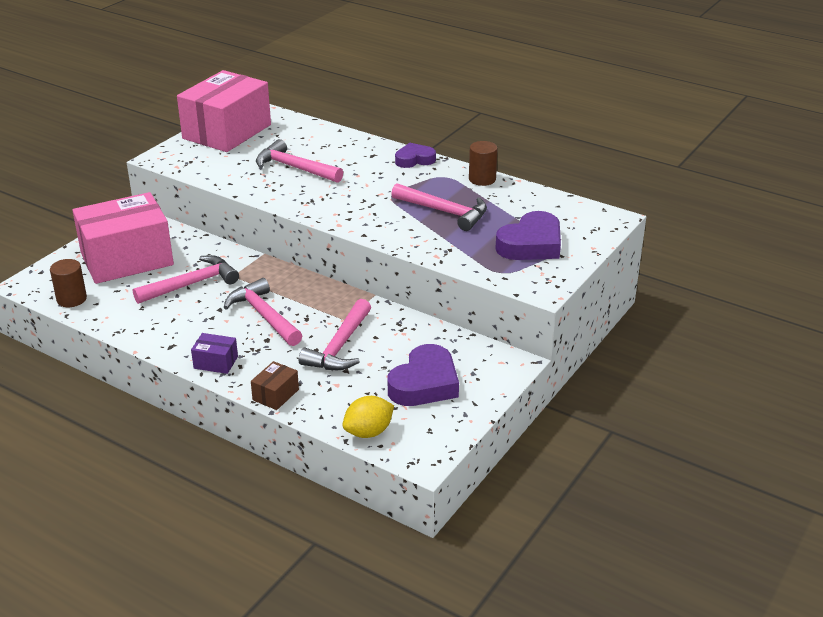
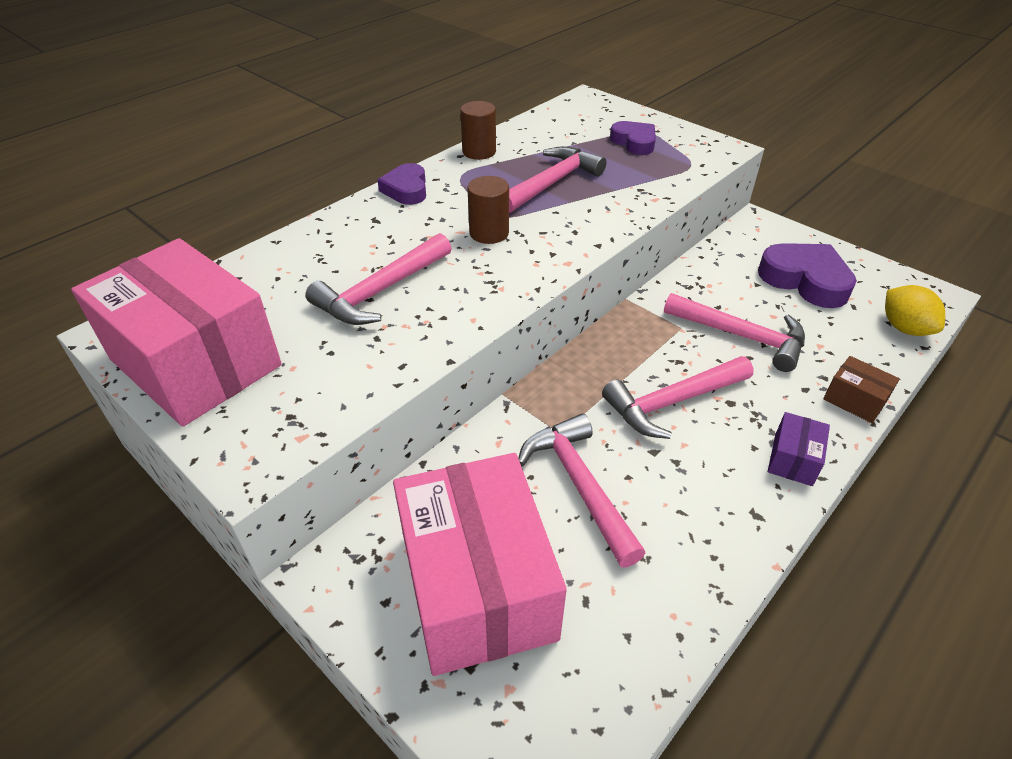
camera: 80 degrees left, 10 degrees up
brown cylinder [50,259,87,307] -> brown cylinder moved to [467,176,509,244]
purple heart [495,211,561,260] -> purple heart [610,121,656,155], size x0.62

